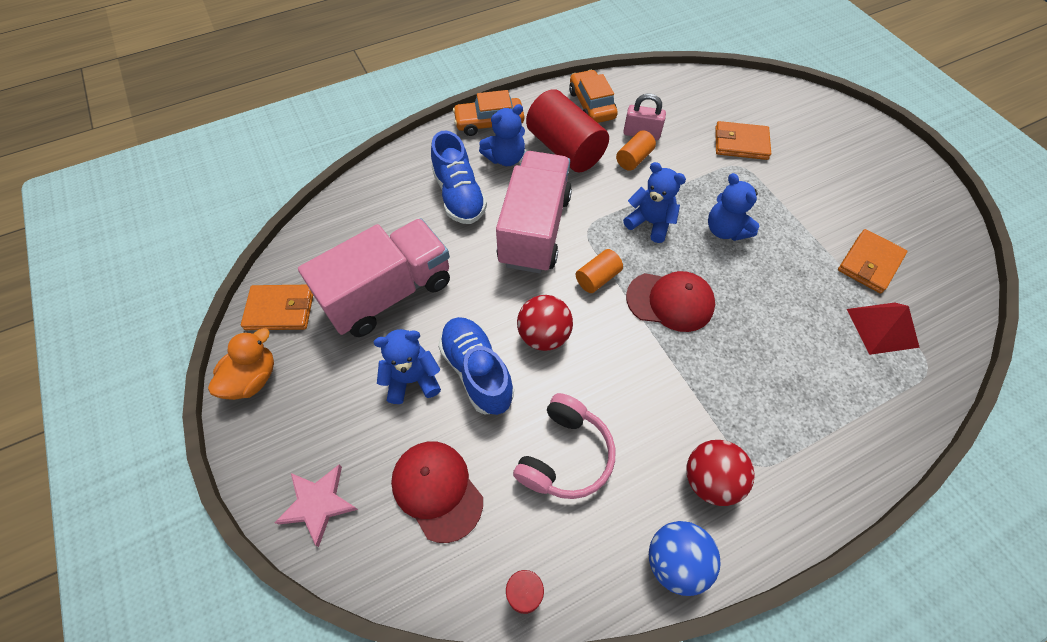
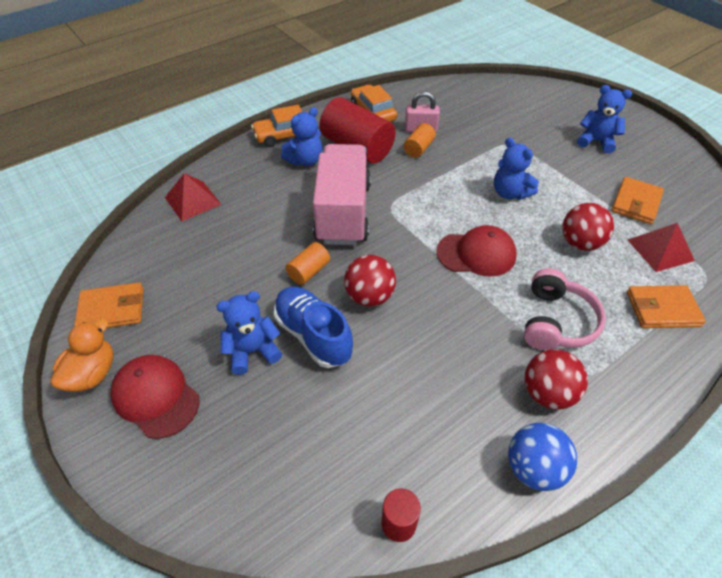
camera: 10 degrees left, 10 degrees down
pink star [274,465,358,547] -> none
pink truck [298,218,450,337] -> none
red cap [391,442,483,543] -> red cap moved to [110,355,199,439]
blue shoe [431,130,487,224] -> none
pink headphones [513,393,615,499] -> pink headphones moved to [524,268,606,350]
orange cylinder [576,249,623,293] -> orange cylinder moved to [286,242,330,285]
blue teddy bear [623,162,686,243] -> blue teddy bear moved to [577,85,632,153]
orange wallet [715,121,771,160] -> orange wallet moved to [627,285,706,328]
none -> red pyramid [165,173,222,221]
none -> red ball [562,203,614,251]

